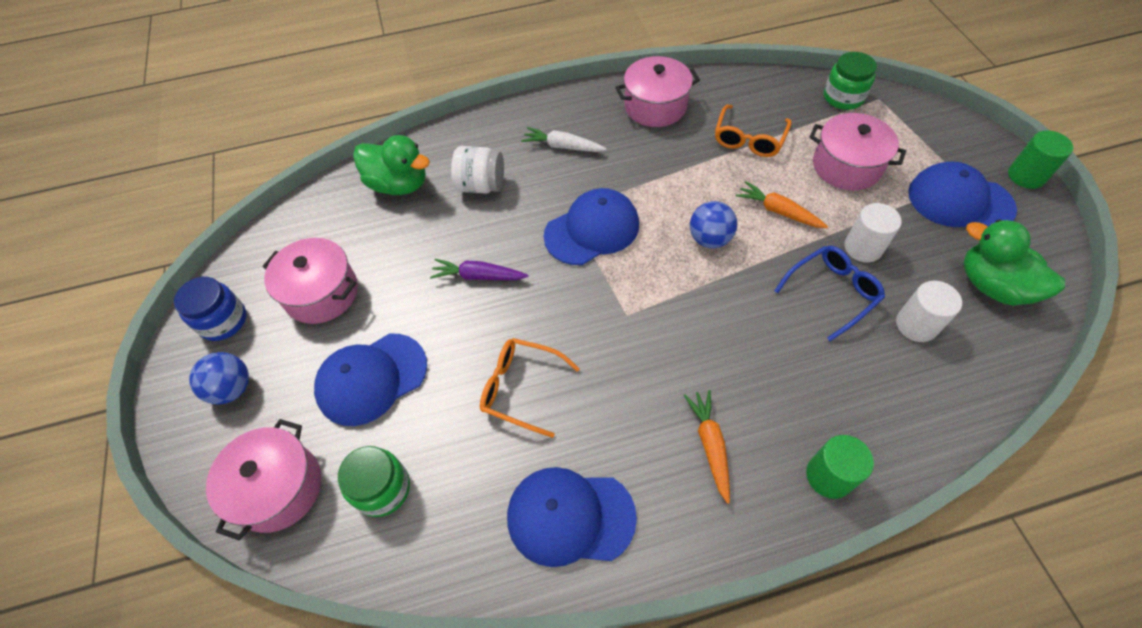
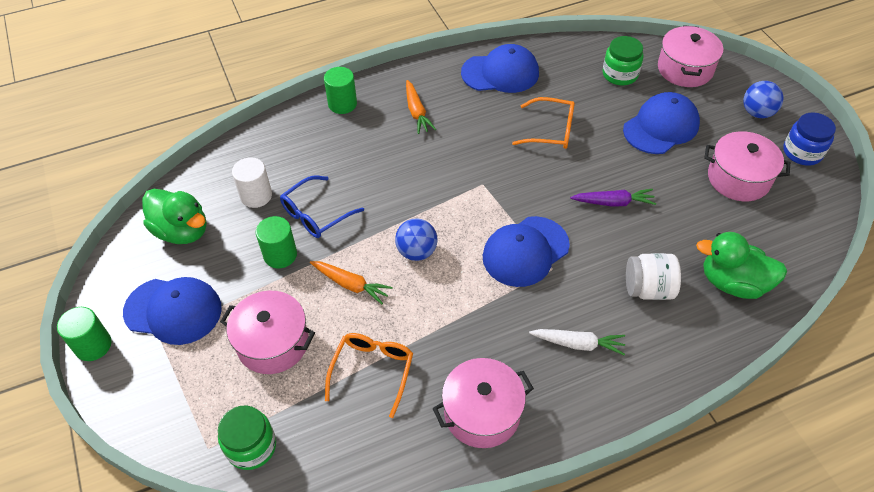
camera: 170 degrees right, 5 degrees down
white cylinder [844,203,902,263] -> green cylinder [256,216,297,269]

